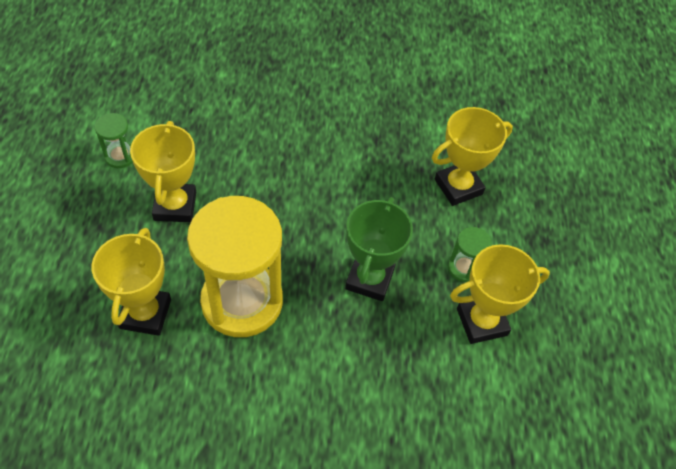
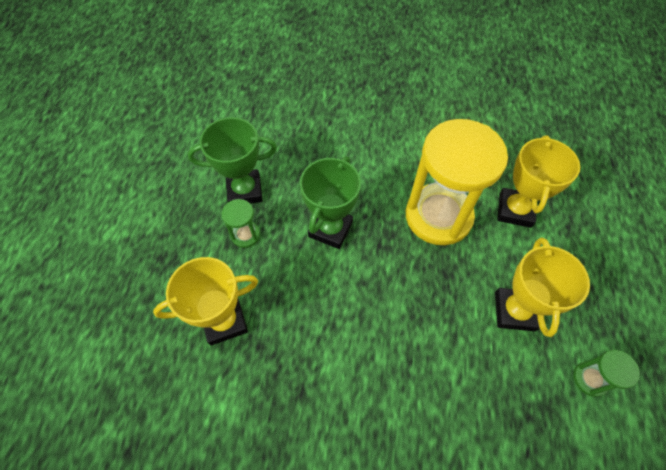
camera: 170 degrees left, 5 degrees up
yellow trophy [450,244,550,344] -> green trophy [188,117,277,204]

